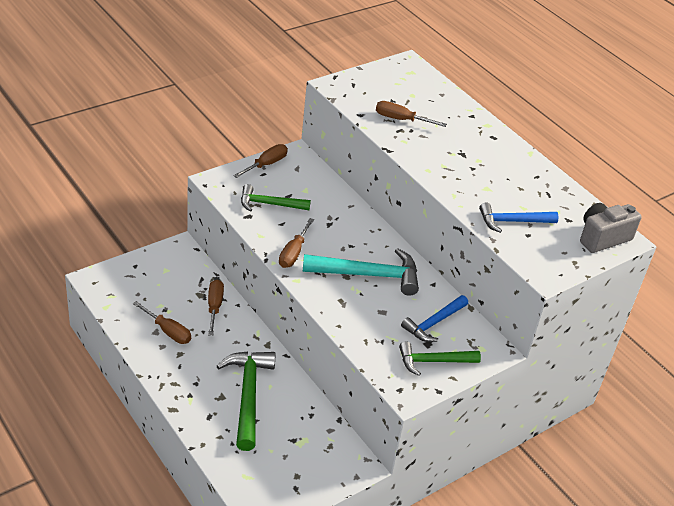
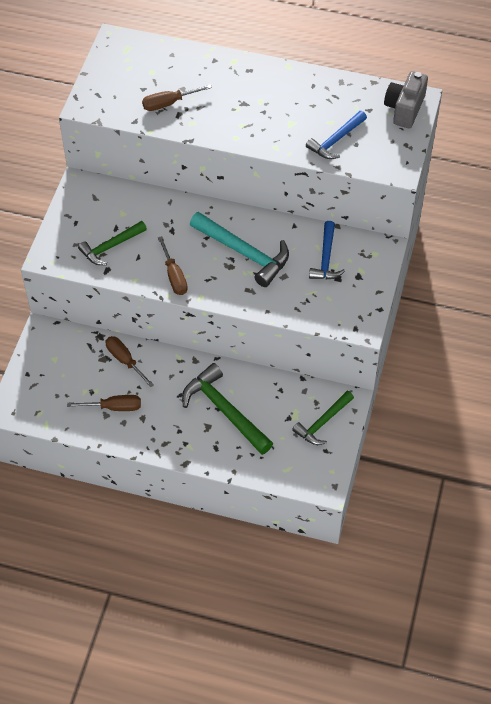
camera: 35 degrees left, 15 degrees up
brown screwdriver [233,144,288,178] -> none
turquoise hammer [303,248,419,296] -> turquoise hammer turned 75 degrees clockwise [190,212,289,287]
green hammer [399,342,481,376] -> green hammer moved to [292,391,354,445]

